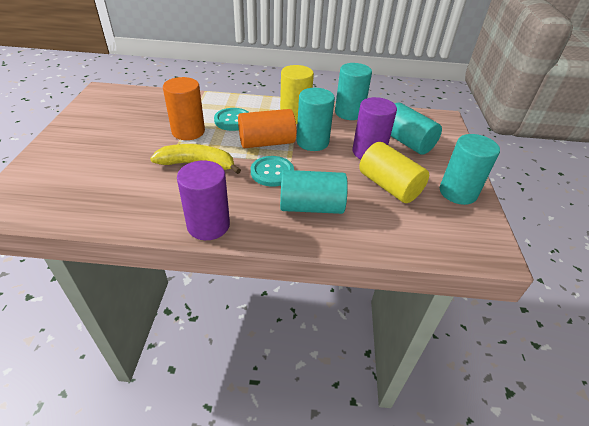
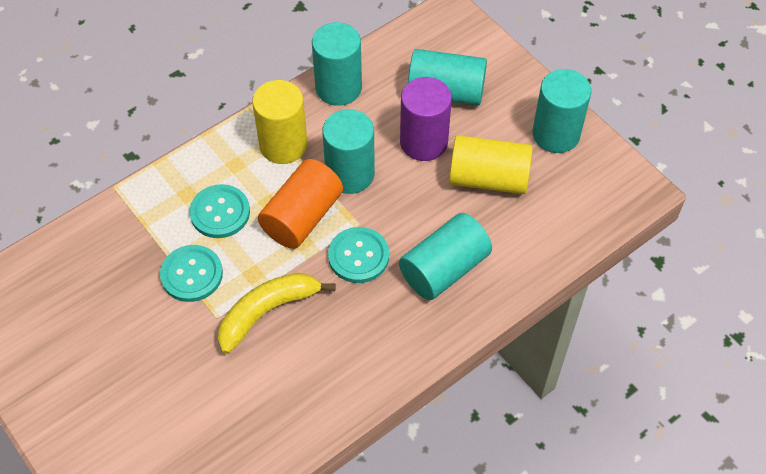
camera: 40 degrees left, 15 degrees up
orange cylinder [163,77,205,140] -> turquoise button [160,245,223,302]
purple cylinder [177,160,230,240] -> none

